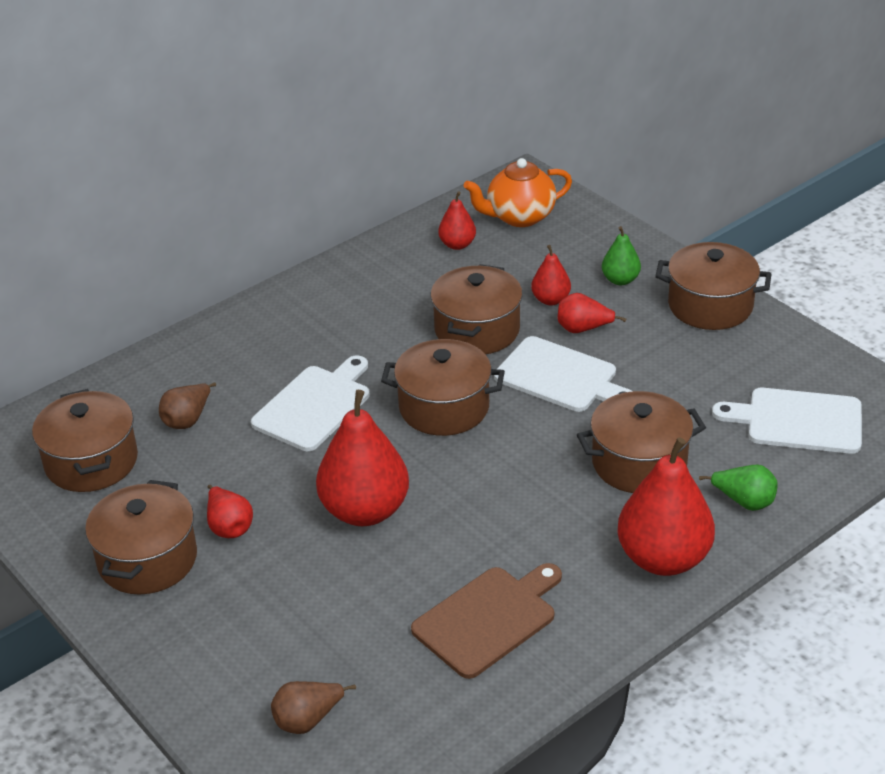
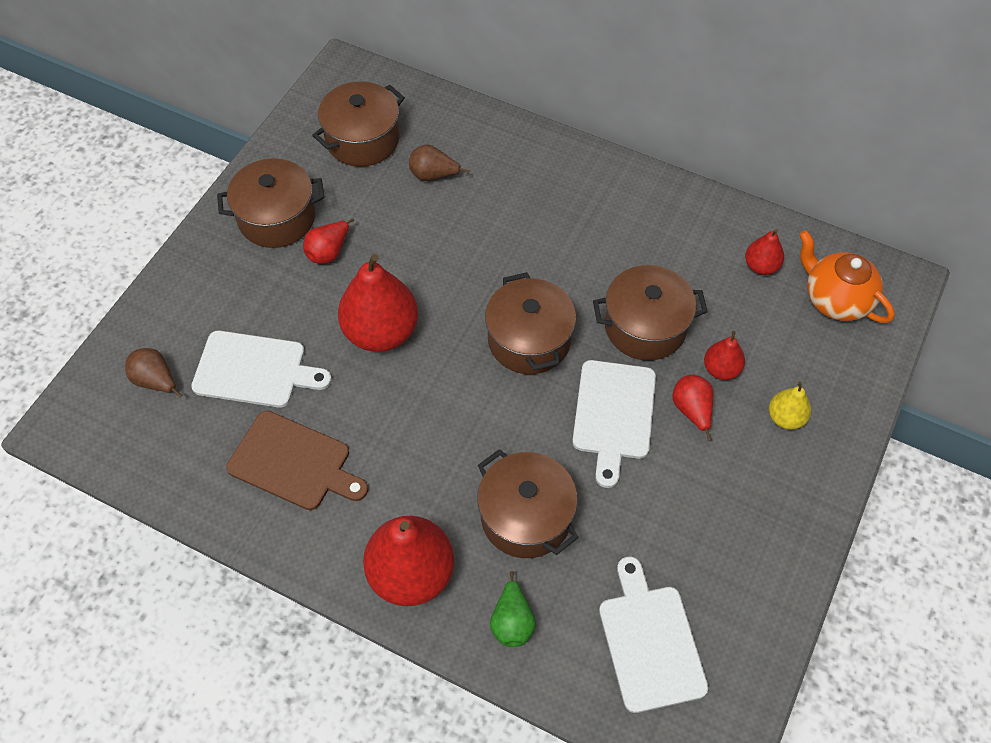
camera: 65 degrees right, 20 degrees up
white cutting board [251,355,370,451] -> white cutting board moved to [191,331,332,408]
green pear [602,226,641,285] -> yellow pear [769,381,811,430]
brown pot [655,242,772,330] -> none

